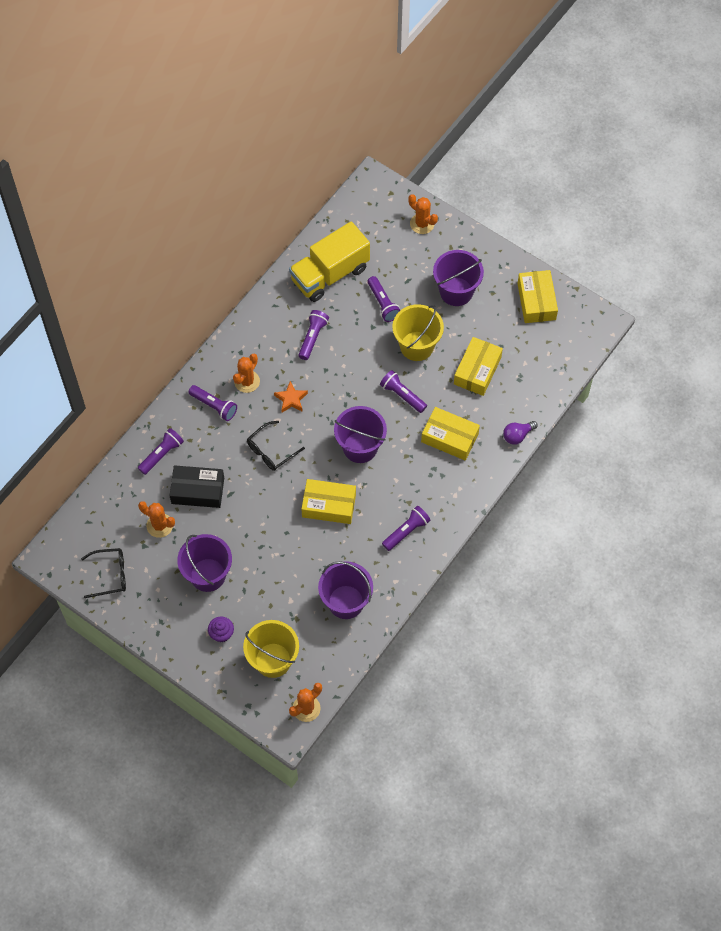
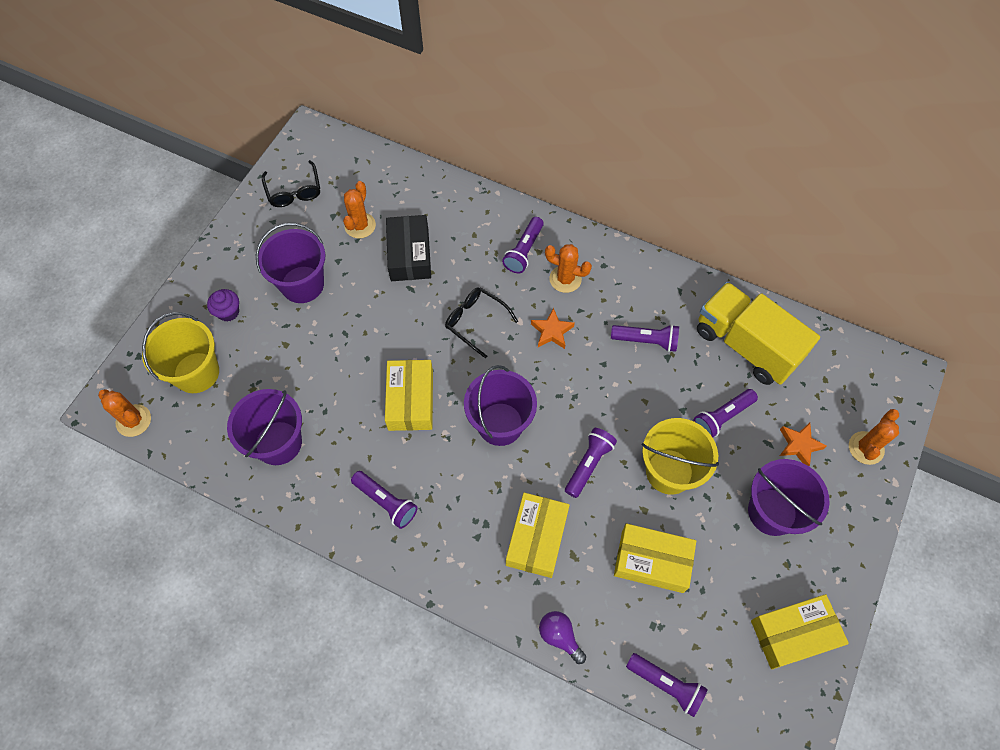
camera: 80 degrees right, 0 degrees up
purple flashlight [138,428,184,475] -> purple flashlight moved to [626,653,708,717]
none -> orange star [780,423,827,466]

